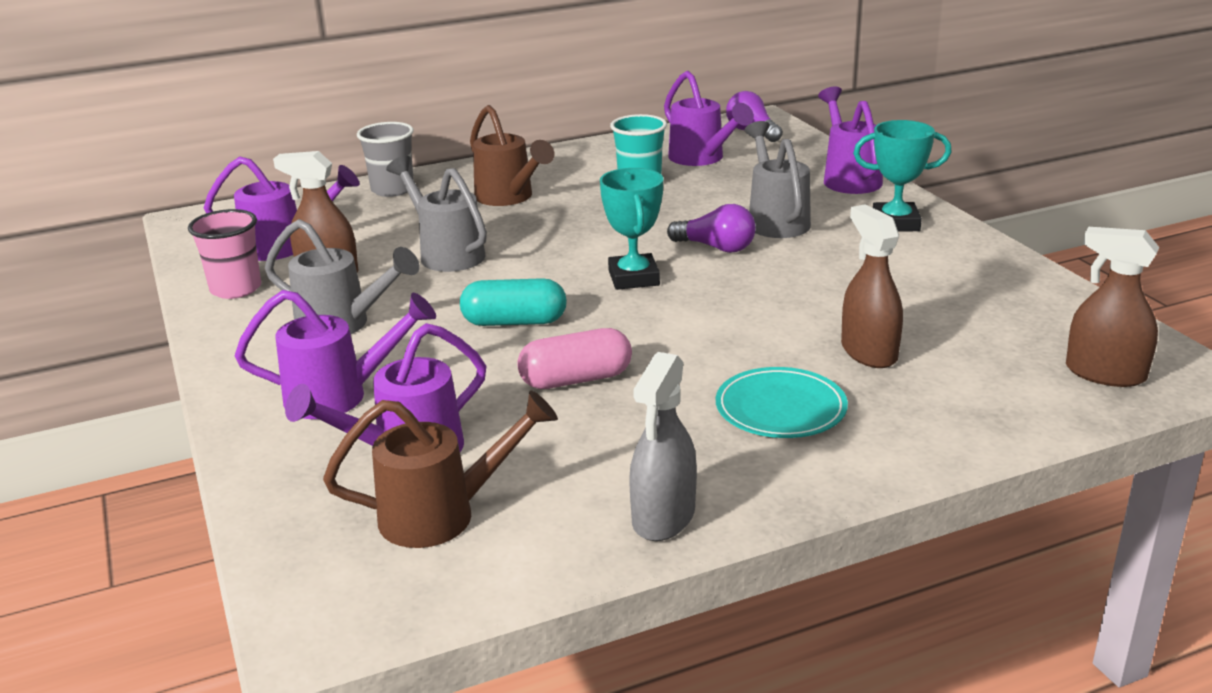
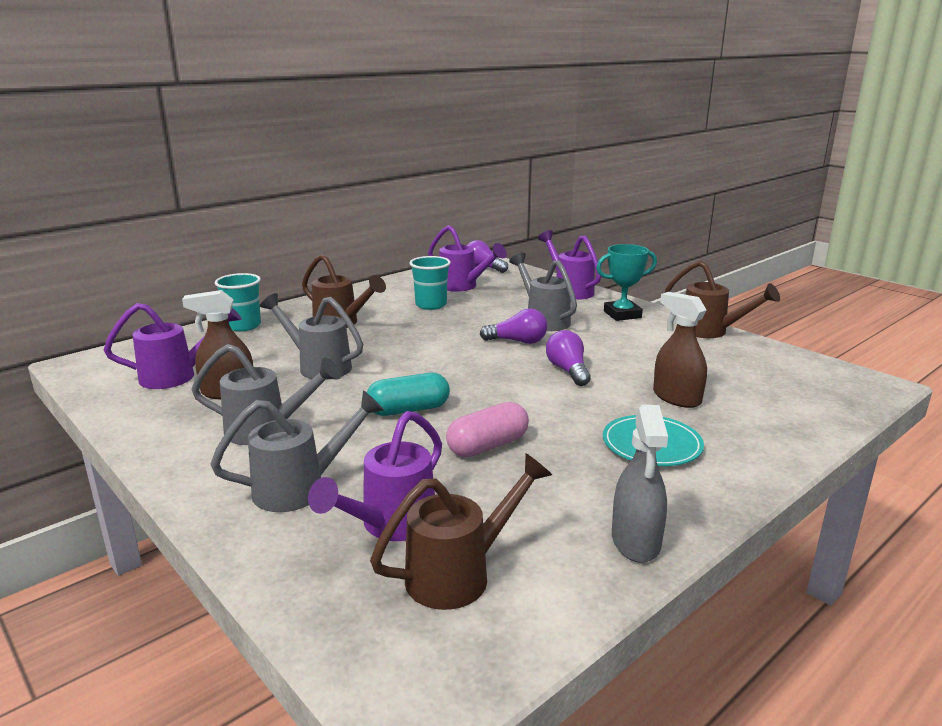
camera: 20 degrees left, 5 degrees down
pink cup [188,209,261,299] -> none
purple watering can [235,290,436,419] -> grey watering can [211,390,384,512]
grey cup [357,122,414,197] -> turquoise cup [215,273,261,331]
turquoise trophy [600,168,663,290] -> none
brown spray bottle [1066,227,1159,387] -> none
none -> purple light bulb [546,330,591,386]
none -> brown watering can [665,261,780,338]

